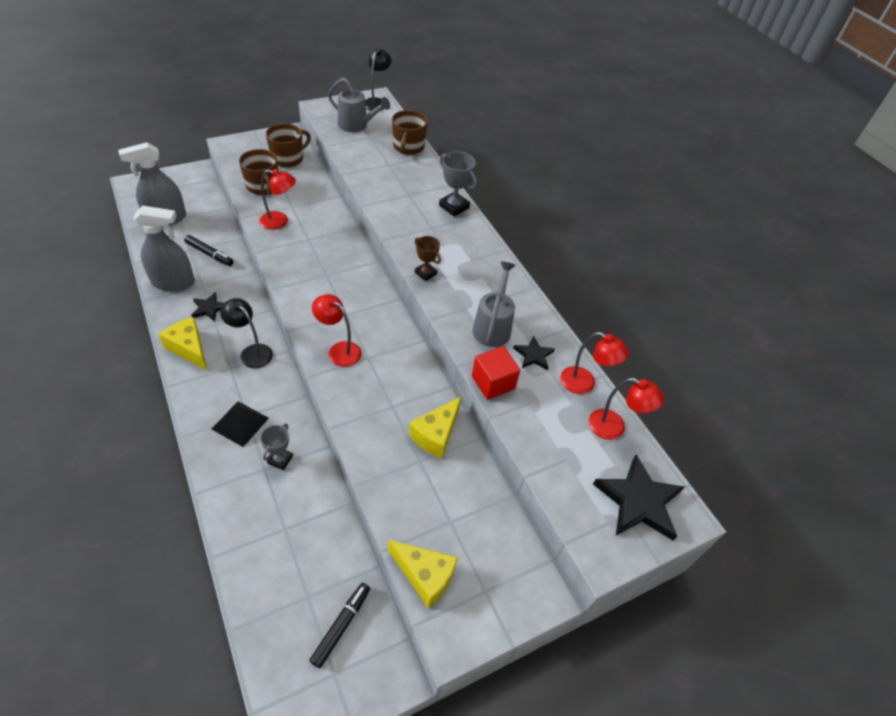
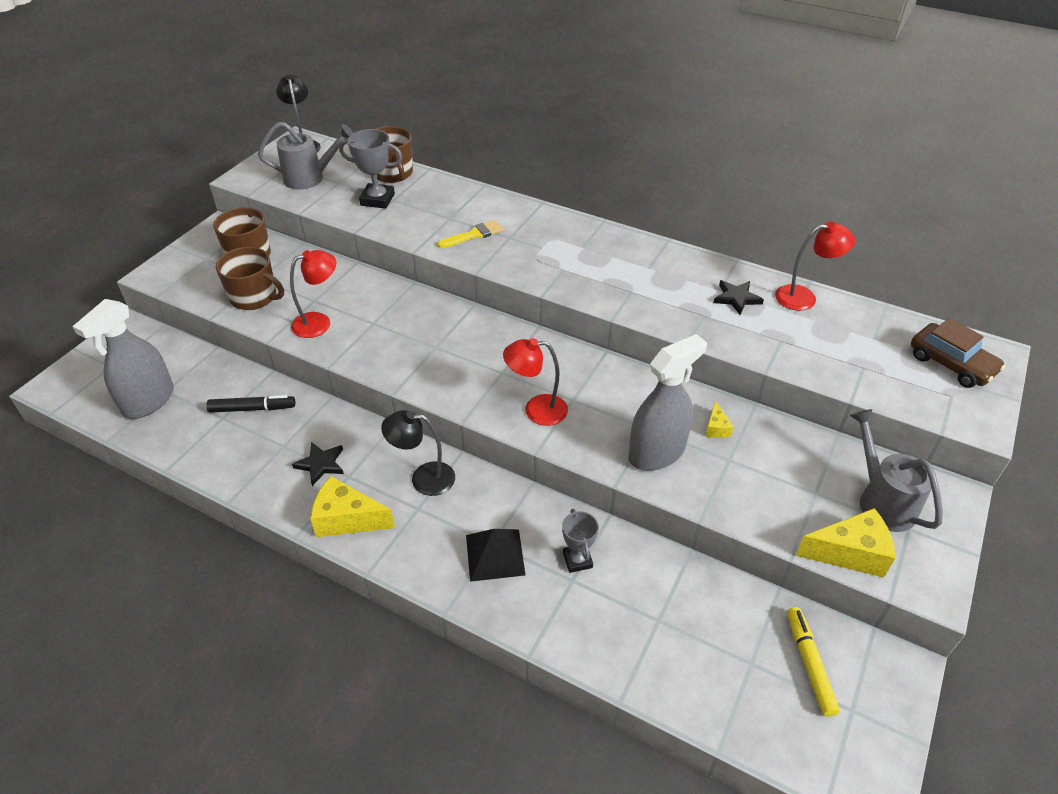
camera: 30 degrees left, 5 degrees down
grey spray bottle [133,206,195,292] -> grey spray bottle moved to [628,334,707,471]
black marker [309,583,370,668] -> yellow marker [787,607,840,717]
yellow cheese [409,396,462,458] -> yellow cheese [705,401,733,438], size x0.50
brown trophy [415,236,441,281] -> none
grey trophy [439,151,477,216] -> grey trophy moved to [339,129,402,209]
grey watering can [472,262,515,347] -> grey watering can moved to [850,409,943,532]
red cube [472,346,520,400] -> none
red lamp [589,378,665,440] -> none
black star [593,454,685,540] -> brown car [911,318,1005,388]
none -> yellow brush [437,220,503,248]

